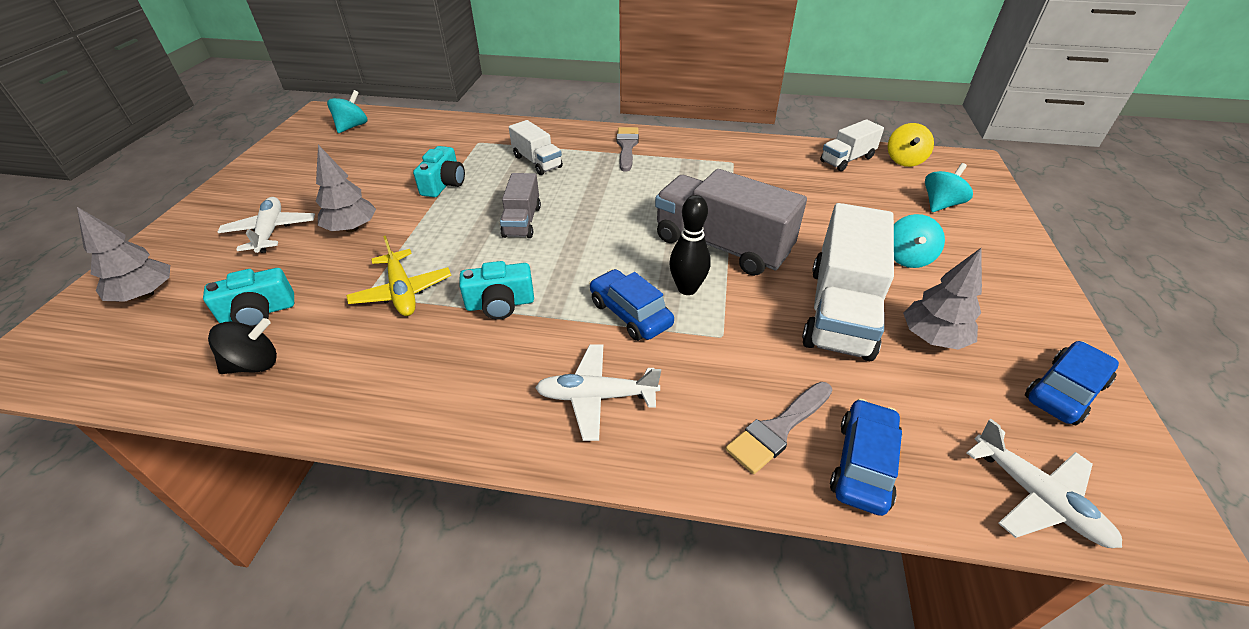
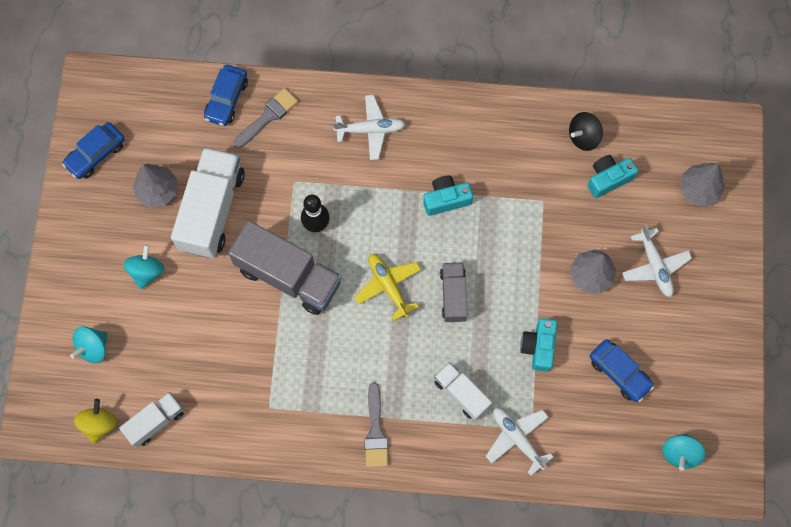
camera: 175 degrees right, 30 degrees up
yellow plane [346,235,451,316] -> yellow plane moved to [355,254,421,321]
blue car [589,269,674,341] -> blue car moved to [590,340,654,402]
white plane [967,419,1122,548] -> white plane moved to [486,408,553,476]

